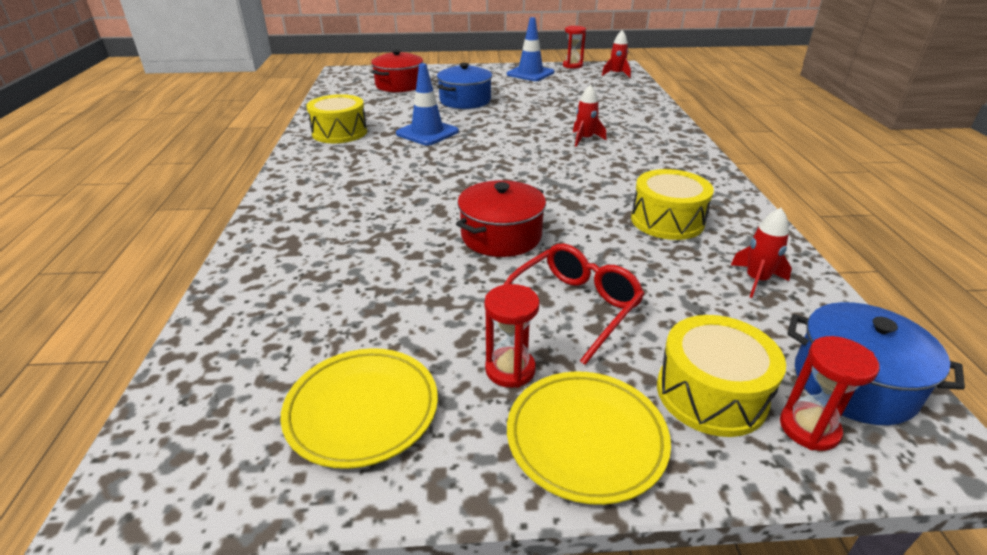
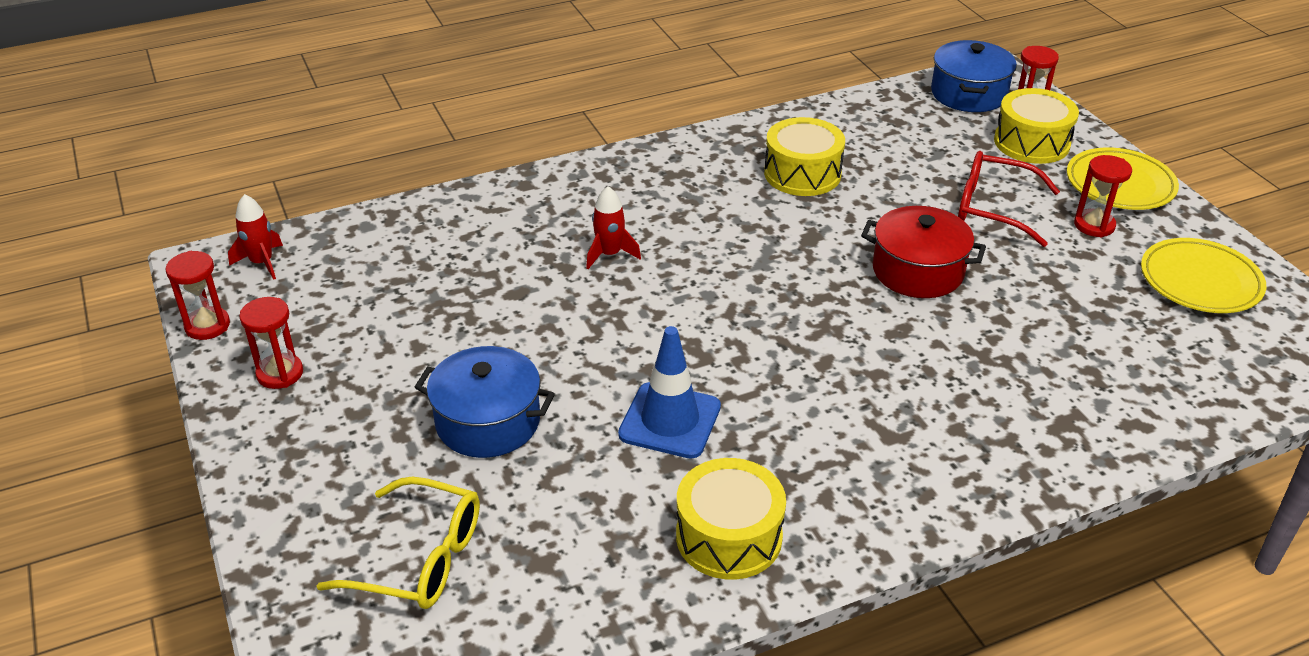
camera: 110 degrees left, 5 degrees up
red pot [371,49,423,92] -> yellow glasses [317,477,480,609]
blue traffic cone [507,17,554,81] -> red hourglass [239,297,303,389]
red rocket [731,208,792,298] -> none

